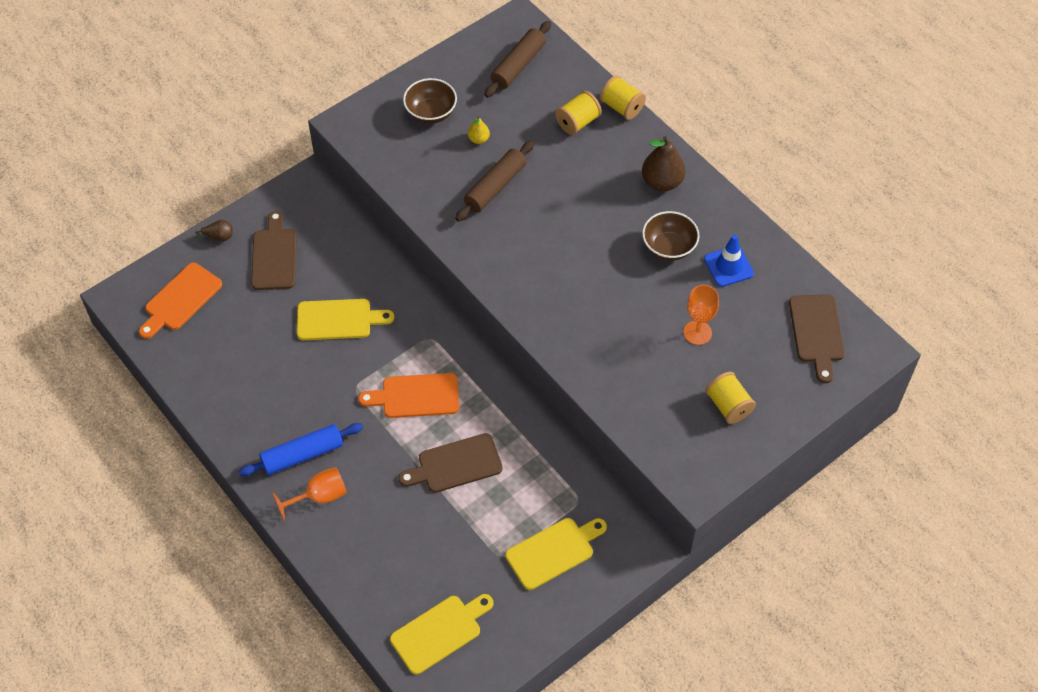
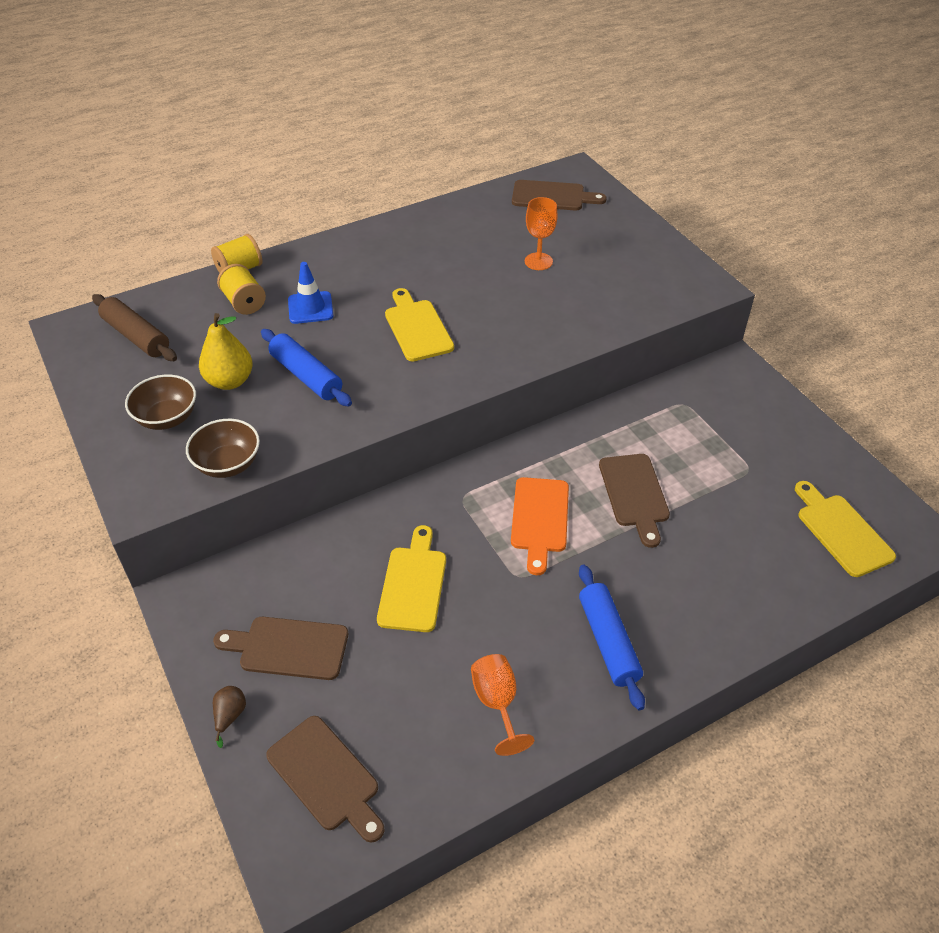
camera: 80 degrees left, 10 degrees down
orange cutting board [139,263,222,339] -> brown cutting board [266,716,385,842]
orange goblet [273,467,347,520] -> orange goblet moved to [471,654,534,756]
brown rolling pin [455,141,534,221] -> blue rolling pin [261,329,352,407]
yellow pear [468,116,490,144] -> yellow pear [199,313,253,390], size x1.92
yellow cutting board [505,518,607,590] -> yellow cutting board moved to [385,288,454,362]
brown pear [642,136,685,191] -> none
brown bowl [642,211,700,261] -> brown bowl moved to [186,419,260,478]
blue traffic cone [704,235,754,287] -> blue traffic cone moved to [288,262,334,324]
yellow spool [705,372,756,424] -> none

